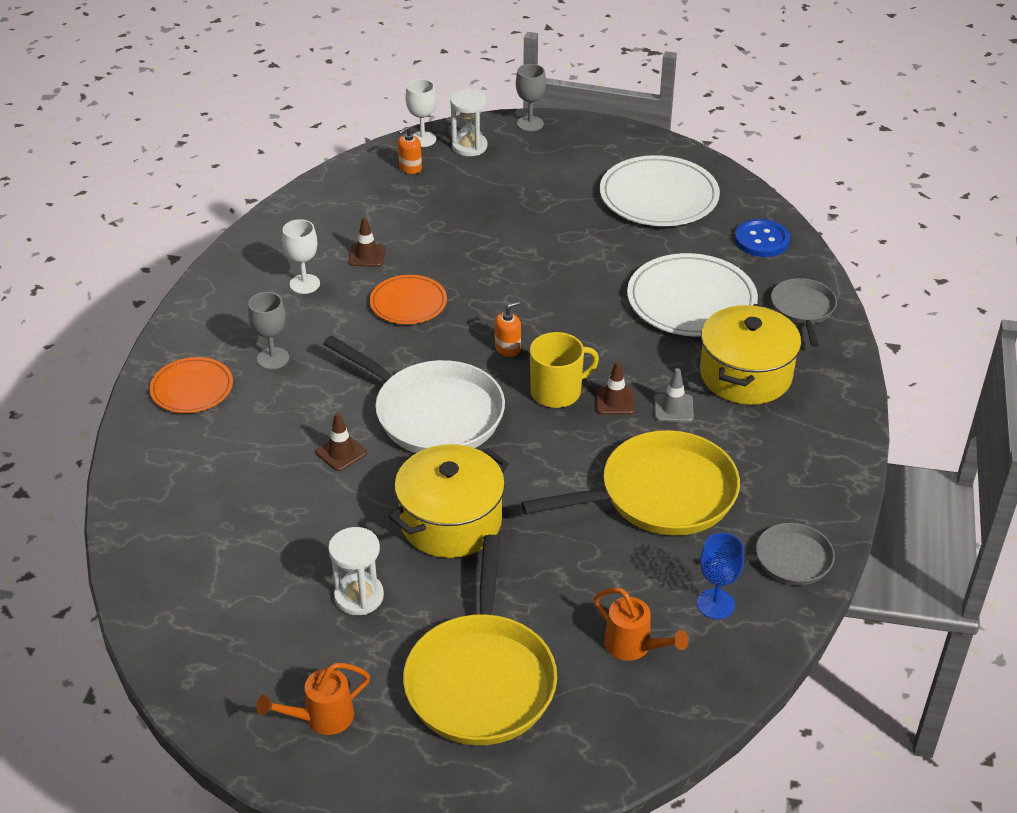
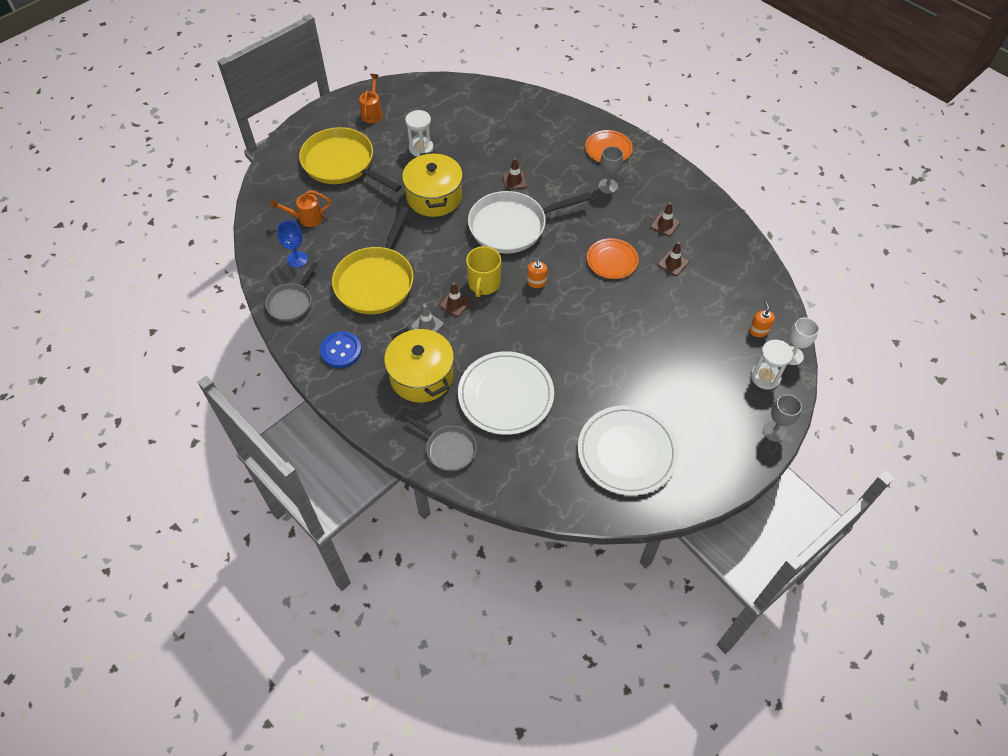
camera: 125 degrees right, 15 degrees up
white goblet [282,219,320,294] -> brown traffic cone [651,202,680,236]
blue button [735,219,790,257] -> blue button moved to [320,331,362,368]

